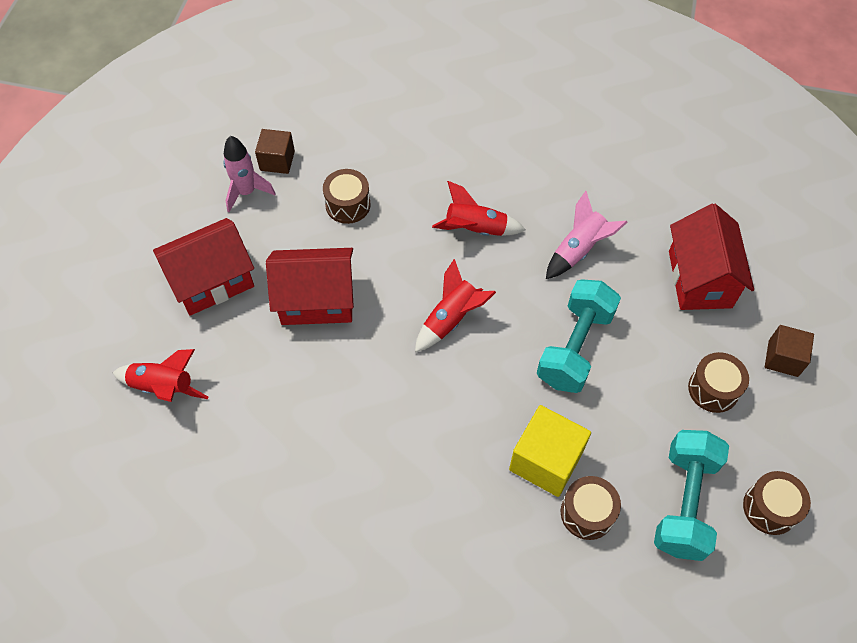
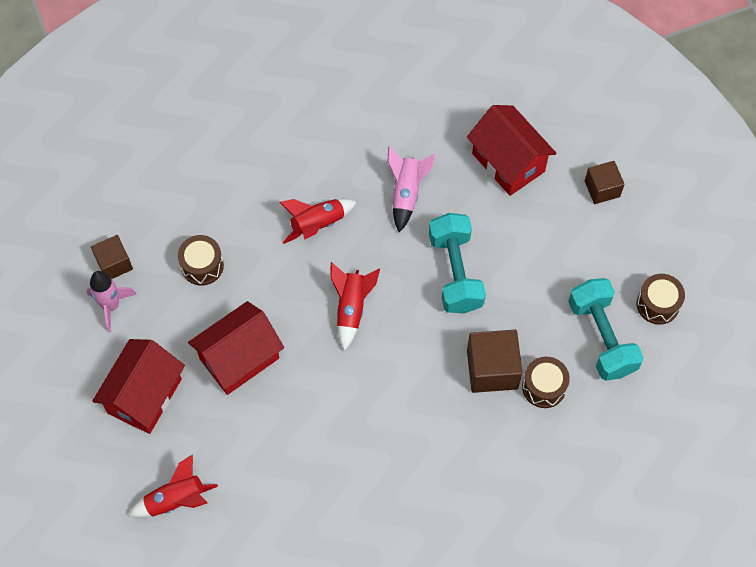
camera: 35 degrees left, 5 degrees up
yellow cube [509,405,591,497] -> brown cube [467,330,522,393]
brown drum [688,352,749,413] -> none

